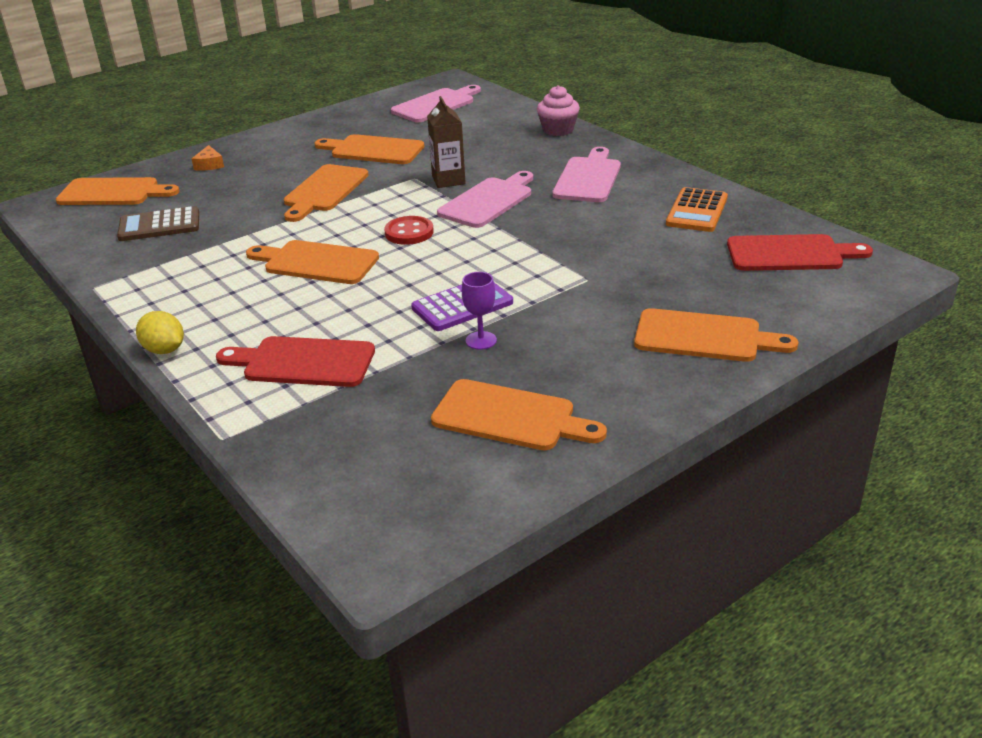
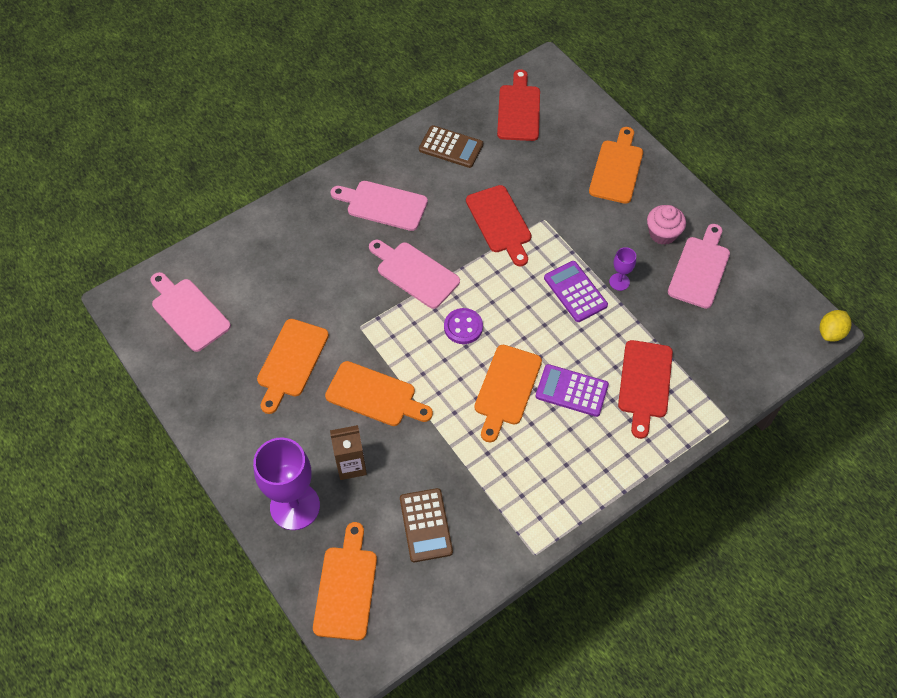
camera: 90 degrees left, 25 degrees up
yellow lemon [136,311,184,354] -> yellow lemon moved to [820,310,852,342]
orange cheese [192,145,224,171] -> purple goblet [253,437,320,530]
red button [384,216,434,245] -> purple button [444,308,483,344]
brown carton [427,96,466,188] -> brown carton moved to [330,425,367,480]
orange cutting board [431,379,607,450] -> pink cutting board [668,224,730,309]
pink cupcake [537,85,580,136] -> pink cupcake moved to [647,205,686,245]
orange calculator [666,187,728,232] -> brown calculator [419,125,483,168]
none -> red cutting board [466,185,532,266]
none -> purple calculator [535,364,609,417]

